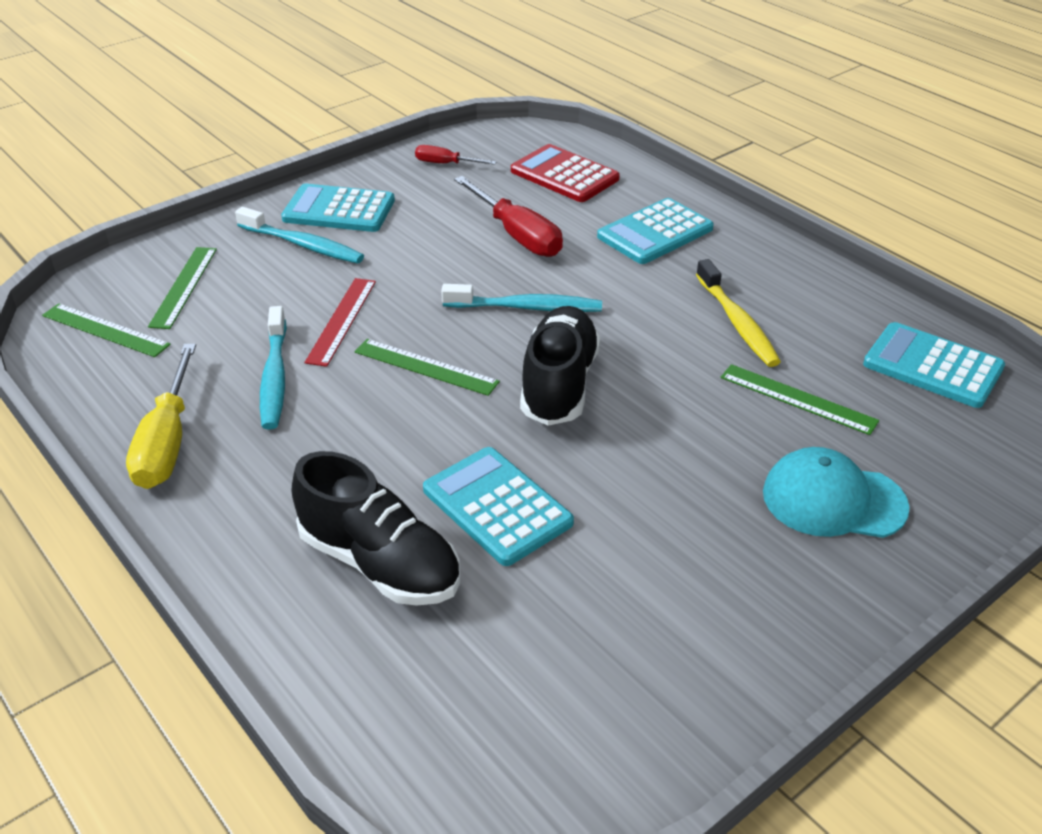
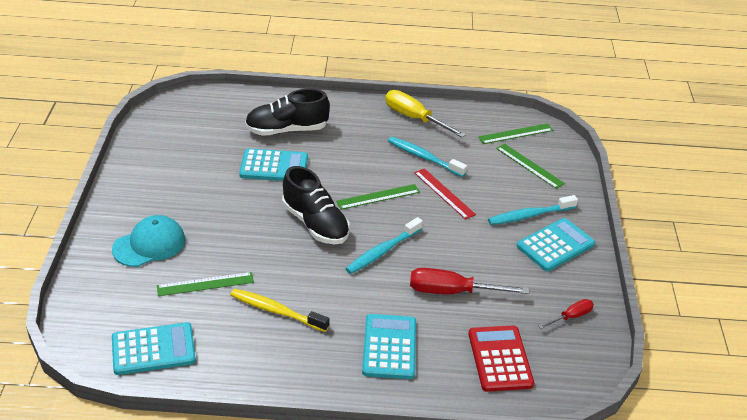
camera: 130 degrees right, 0 degrees up
red calculator [511,144,620,202] -> red calculator turned 90 degrees counterclockwise [468,326,534,392]

